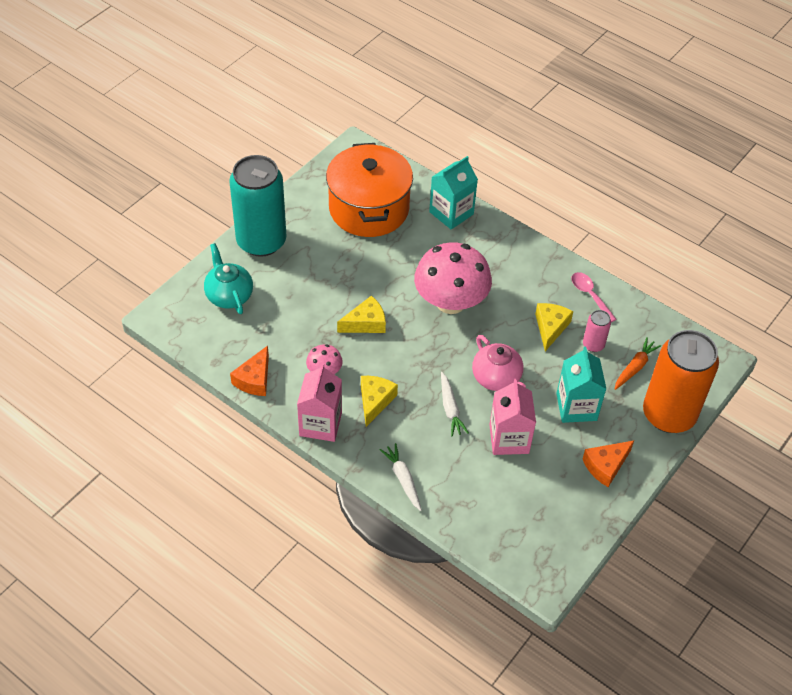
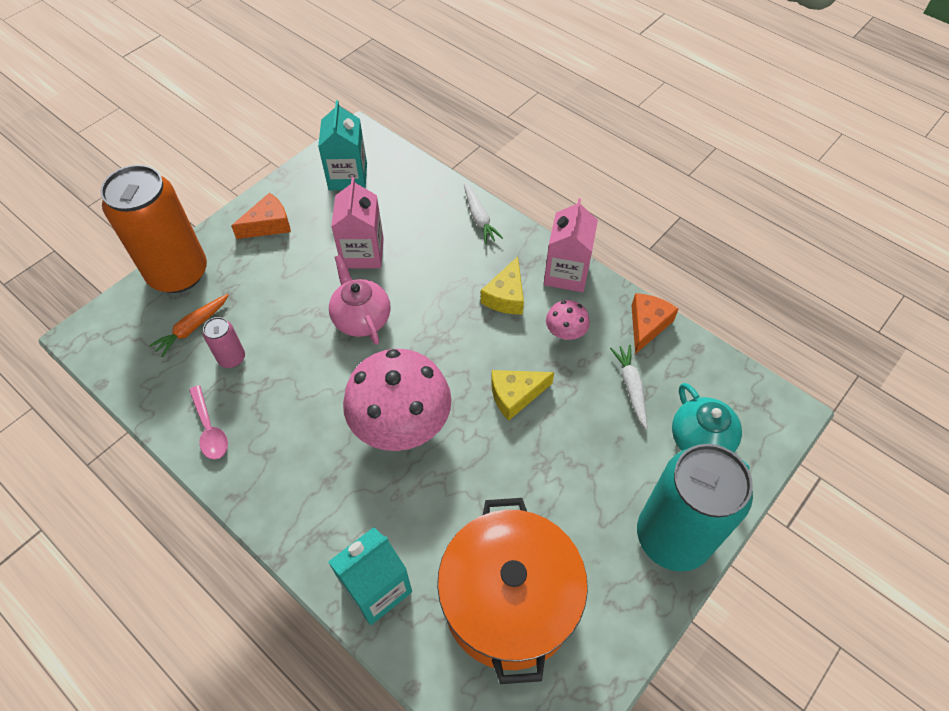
camera: 175 degrees left, 5 degrees up
white carrot [441,372,469,437] -> white carrot moved to [610,345,648,429]
yellow cheese [535,303,573,351] -> none
turquoise carton [556,347,606,423] -> turquoise carton moved to [318,100,367,190]

